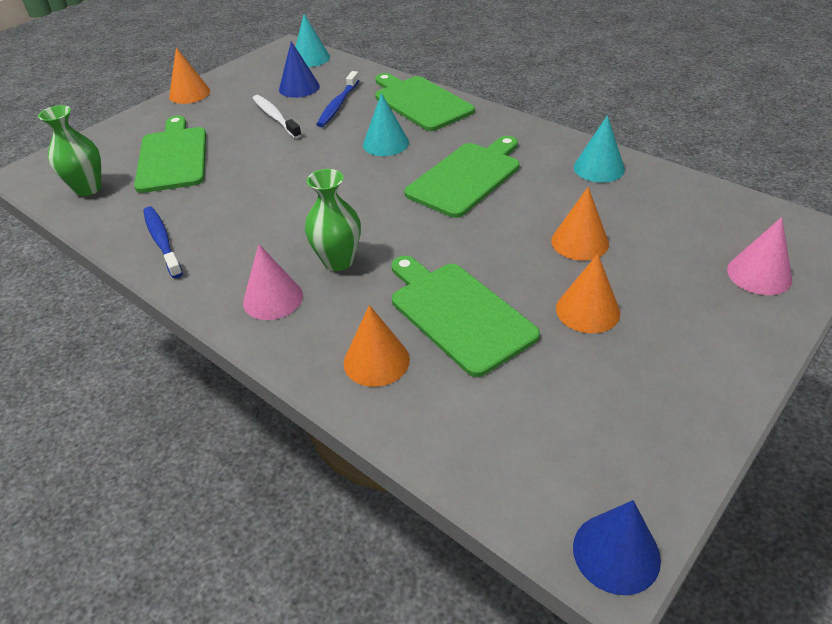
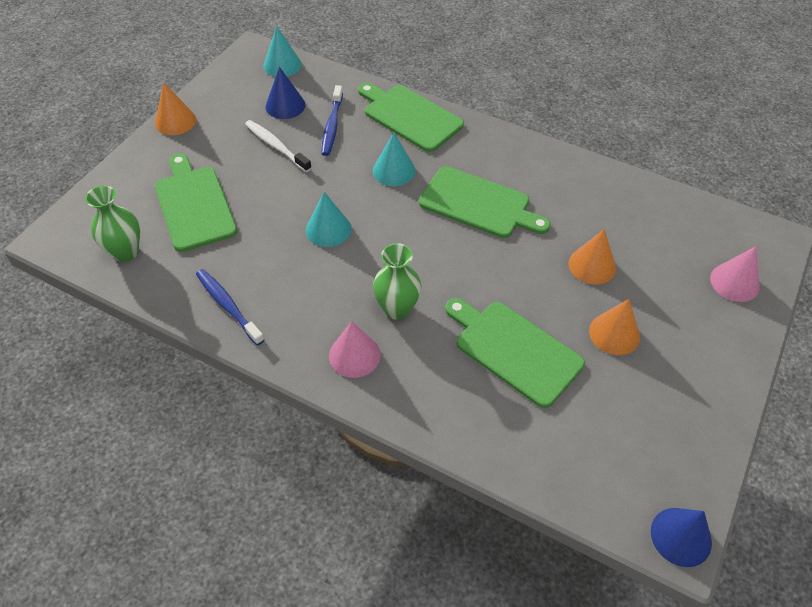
camera: 15 degrees left, 10 degrees up
orange cone [344,305,410,387] -> none
green cutting board [404,136,520,218] -> green cutting board turned 90 degrees clockwise [419,166,551,238]
turquoise cone [574,115,625,183] -> turquoise cone moved to [306,192,351,247]

